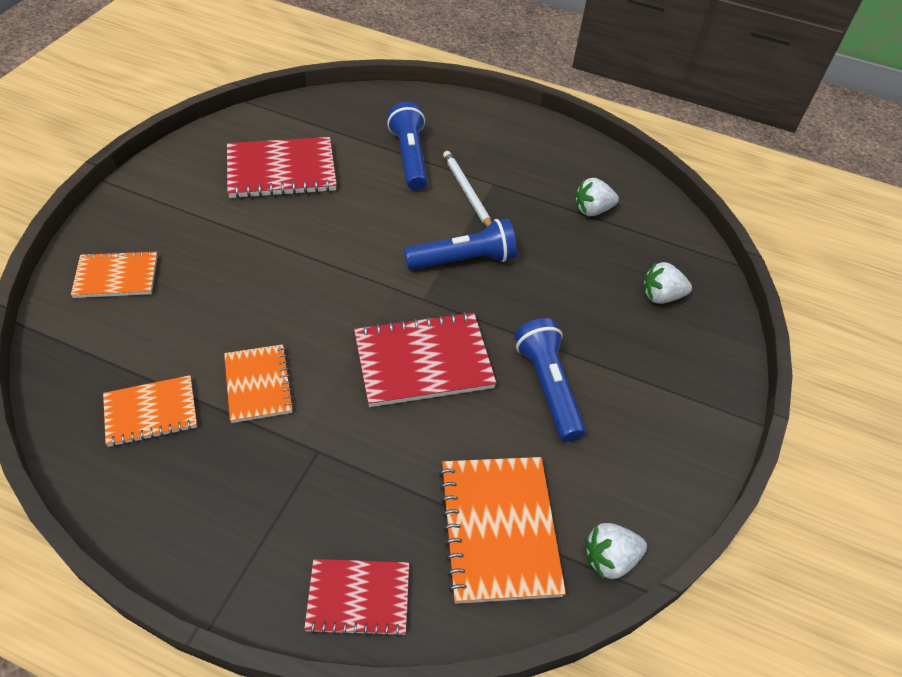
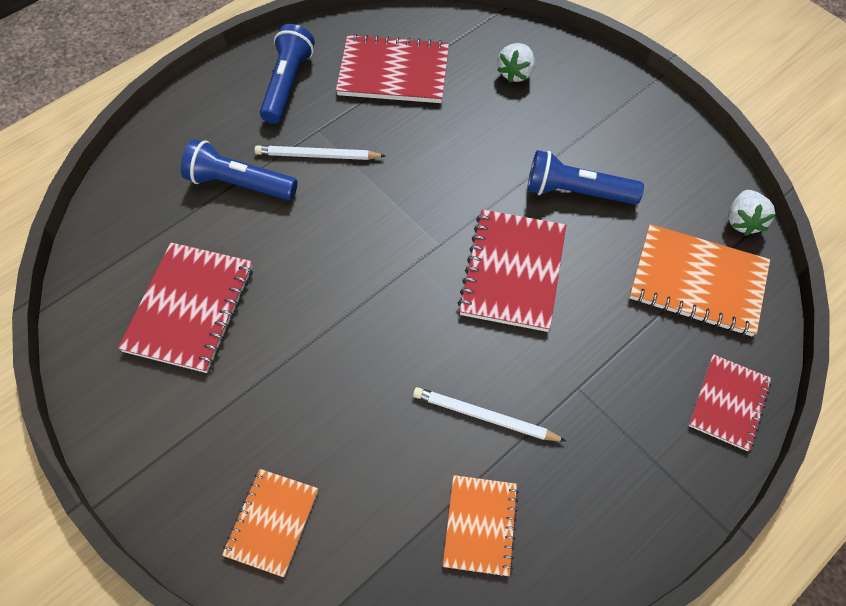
camera: 60 degrees left, 10 degrees up
orange notebook [224,344,294,423] -> white pencil [413,387,567,442]
blue flashlight [404,219,517,270] -> blue flashlight moved to [260,24,315,124]
white strawberry [575,178,619,216] -> red notebook [336,34,449,103]

